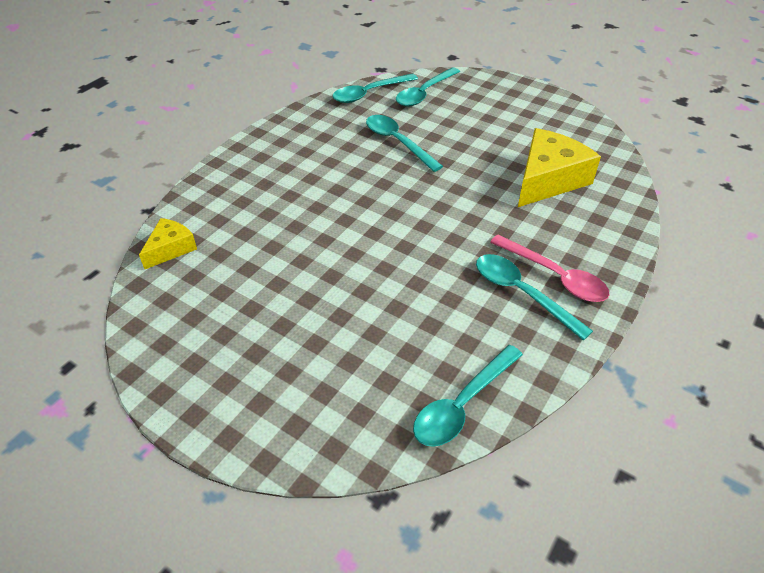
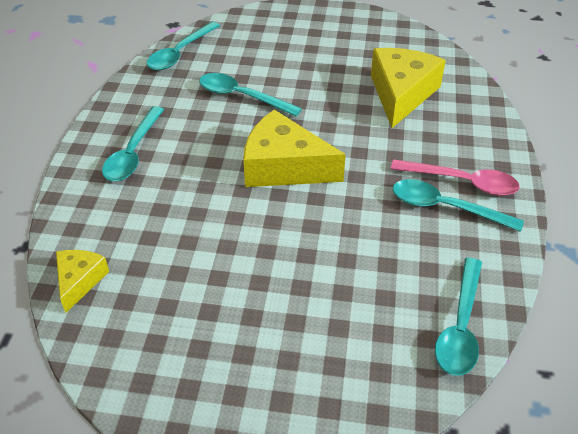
camera: 25 degrees left, 0 degrees up
turquoise spoon [396,67,460,107] -> turquoise spoon moved to [102,106,164,181]
none -> yellow cheese [243,110,346,187]

